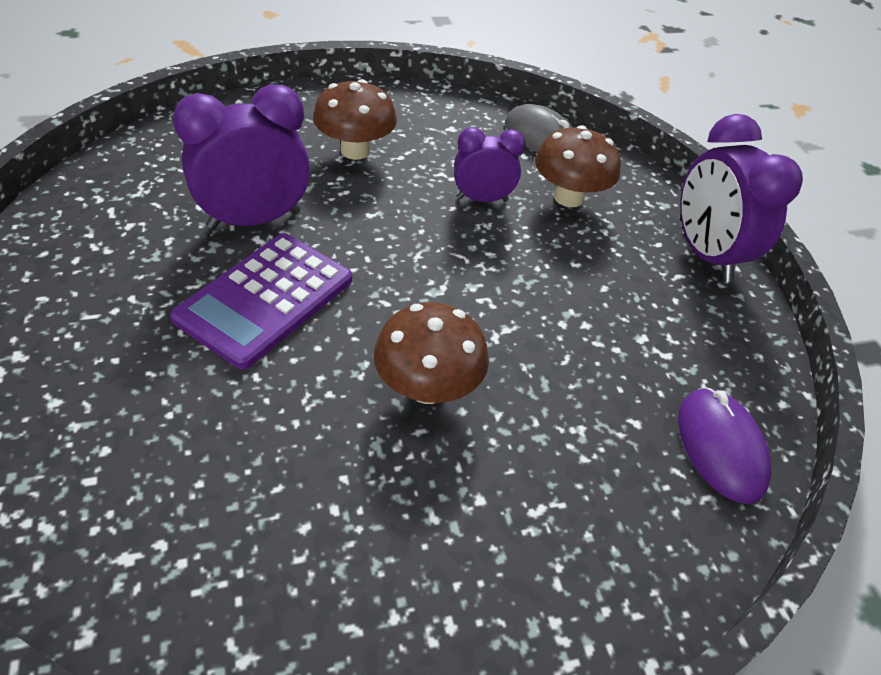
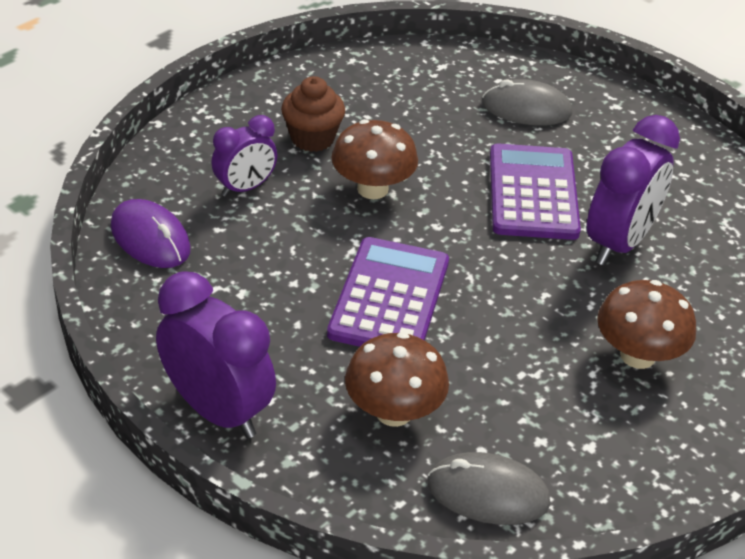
camera: 150 degrees right, 5 degrees down
purple clock [454,127,526,202] -> purple clock moved to [211,115,277,197]
none -> brown cupcake [281,76,345,152]
none -> purple calculator [327,237,449,347]
none -> grey mouse [482,79,572,125]

